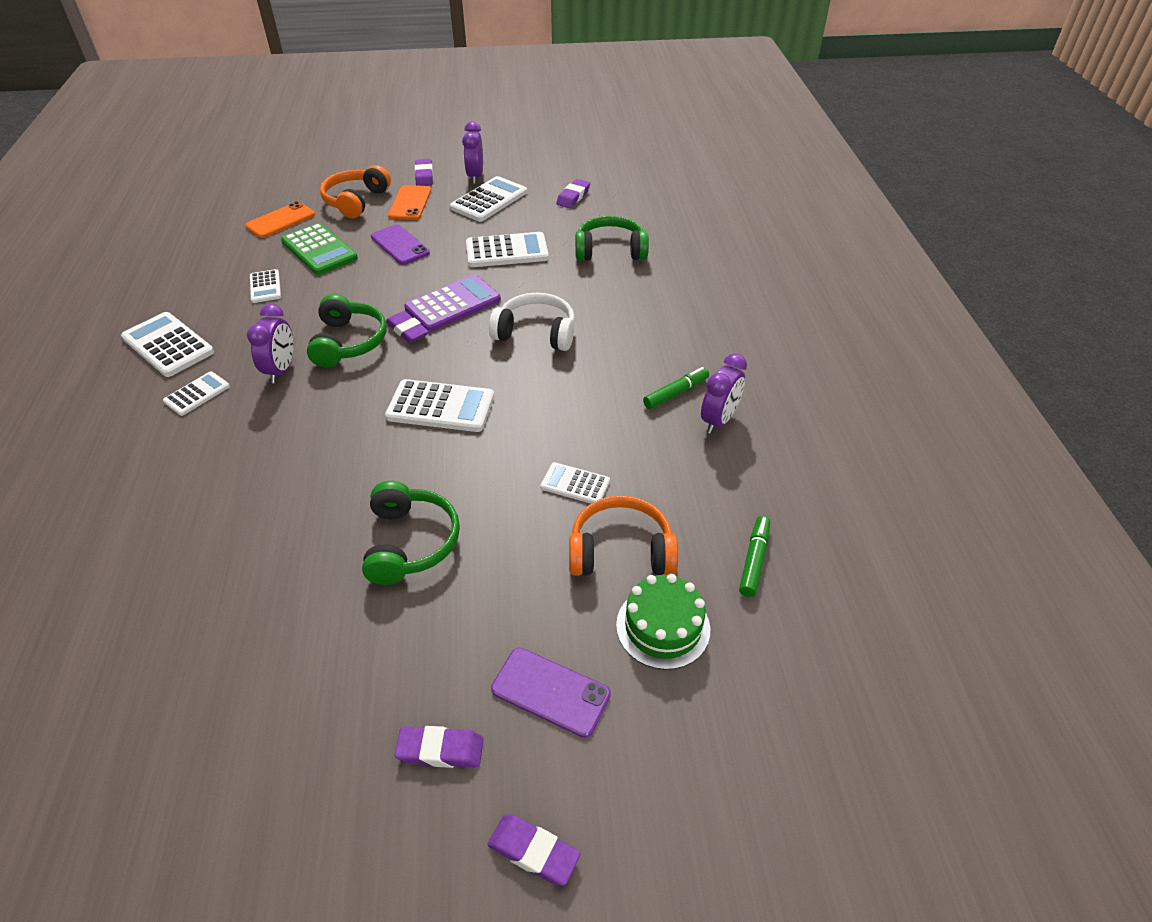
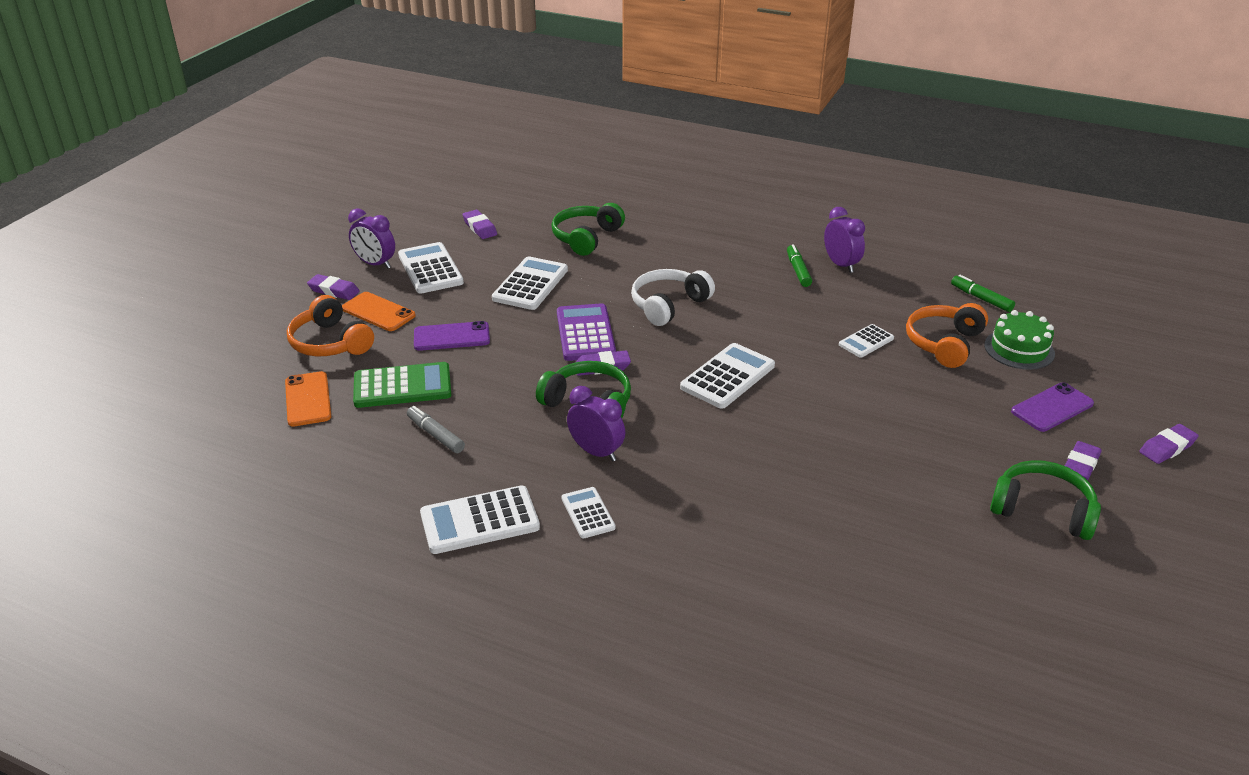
camera: 60 degrees left, 10 degrees down
white calculator [250,269,281,303] -> grey marker [407,406,465,453]
green headphones [362,481,460,585] -> green headphones moved to [990,460,1101,540]

